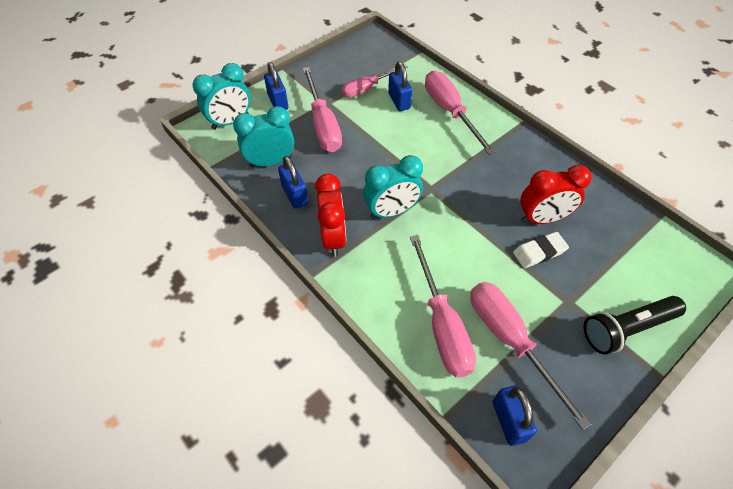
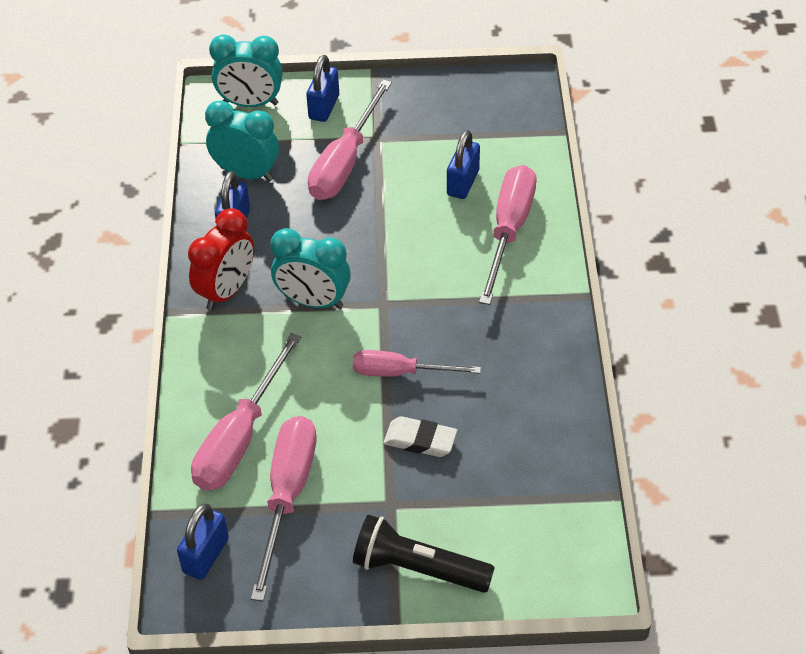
camera: 40 degrees right, 5 degrees down
pink screwdriver [342,65,407,98] -> pink screwdriver moved to [353,350,481,377]
red clock [520,165,592,224] -> none

